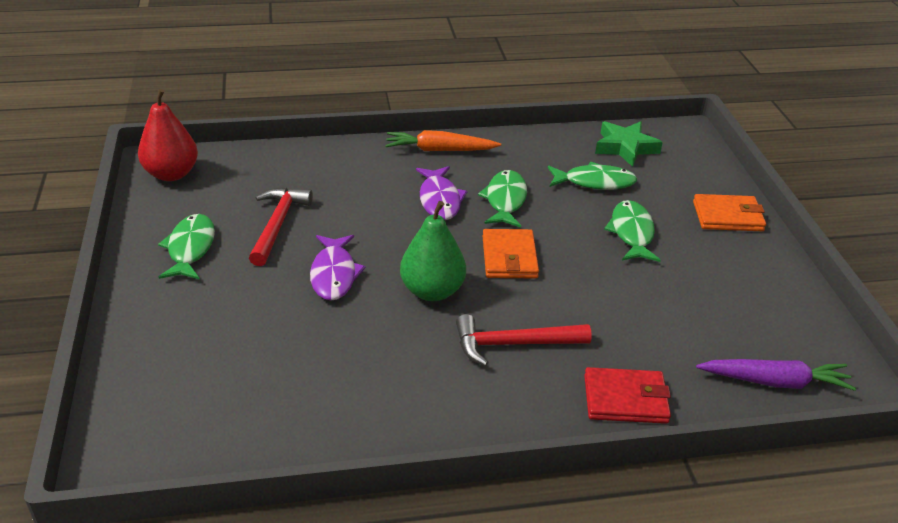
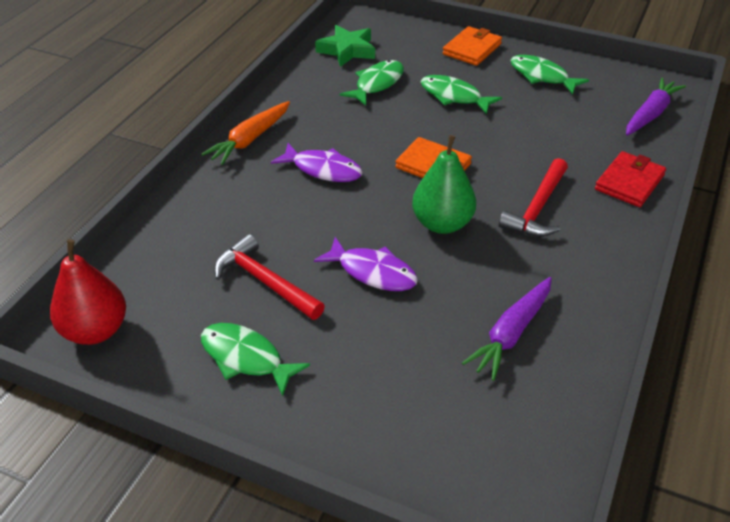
camera: 55 degrees left, 5 degrees up
green fish [478,170,527,228] -> green fish moved to [510,55,589,95]
none -> purple carrot [462,277,552,381]

